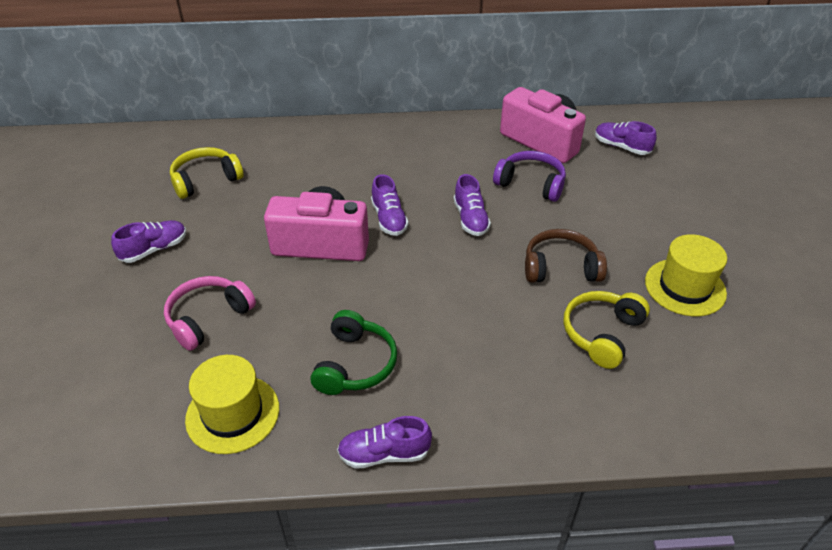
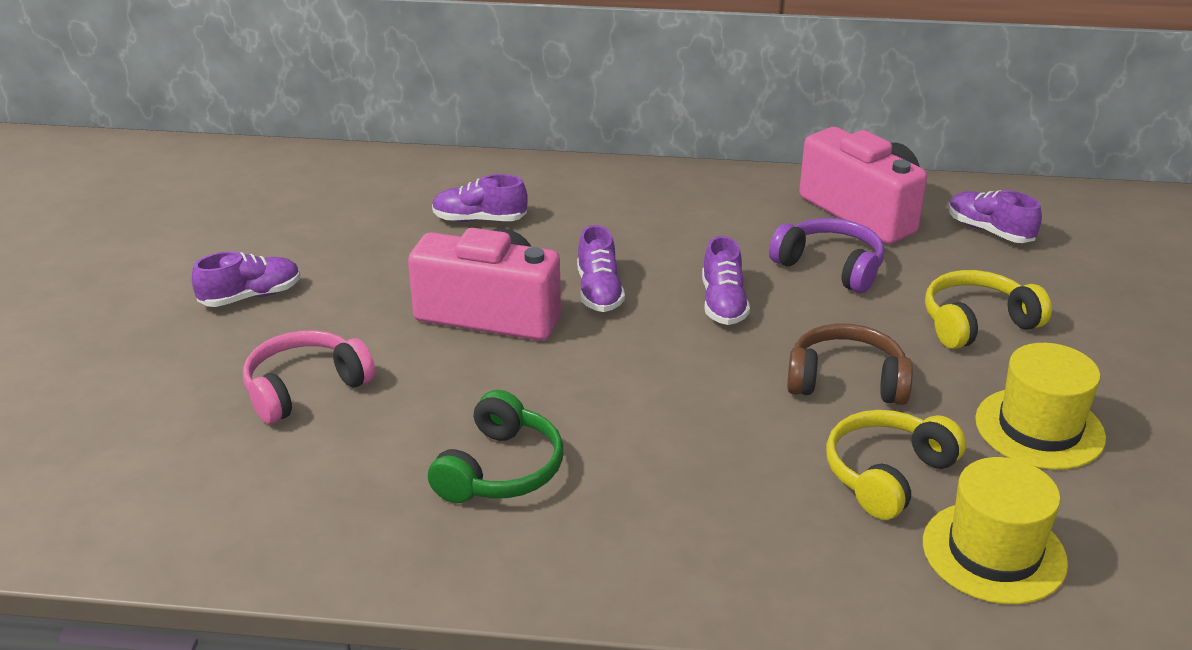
camera: 10 degrees right, 10 degrees down
yellow headphones [170,147,244,199] -> yellow headphones moved to [925,270,1052,349]
yellow hat [185,355,279,454] -> yellow hat moved to [923,457,1068,604]
purple shoe [337,416,432,469] -> purple shoe moved to [432,174,528,222]

